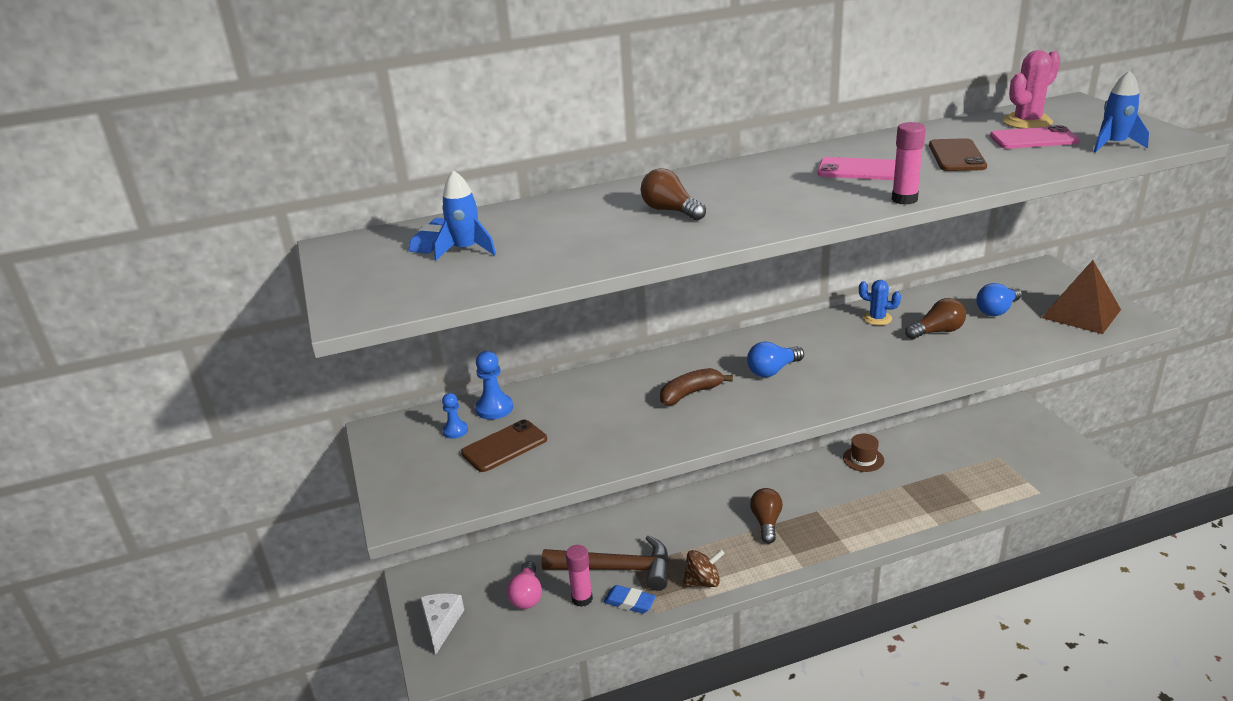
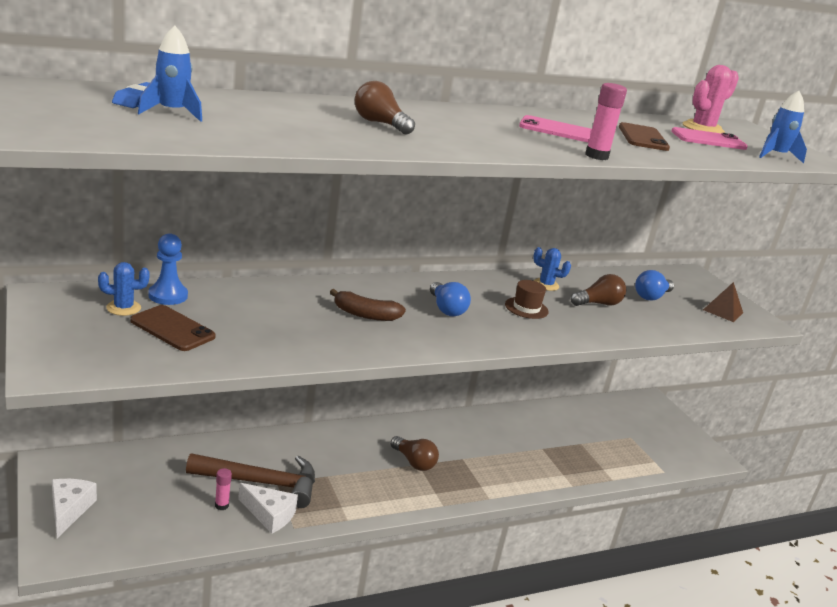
camera: 10 degrees left, 5 degrees down
blue pawn [442,393,468,439] -> blue cactus [98,262,150,316]
brown phone [461,420,547,472] -> brown phone turned 75 degrees clockwise [130,305,216,351]
pink light bulb [507,561,542,609] -> none
pink glue stick [566,545,593,607] -> pink glue stick [215,468,232,510], size x0.65
blue eraser [603,585,656,614] -> white cheese [238,483,298,534]
brown banana [660,368,733,406] -> brown banana turned 135 degrees counterclockwise [330,289,406,321]
brown spinning top [682,550,725,587] -> none
blue light bulb [747,341,804,377] -> blue light bulb turned 75 degrees counterclockwise [430,282,471,316]
brown light bulb [750,488,783,544] -> brown light bulb turned 135 degrees clockwise [390,436,439,471]
brown hat [843,434,884,472] -> brown hat moved to [505,280,549,319]
brown pyramid [1042,260,1121,334] -> brown pyramid [703,282,743,322], size x0.61

